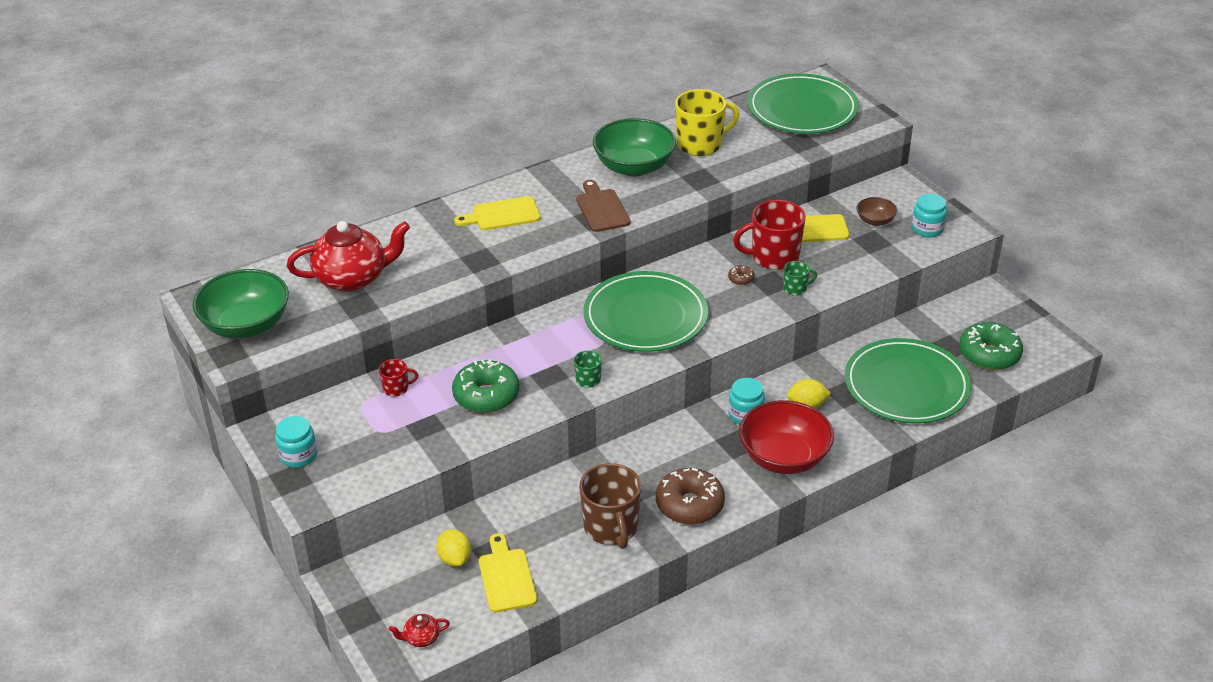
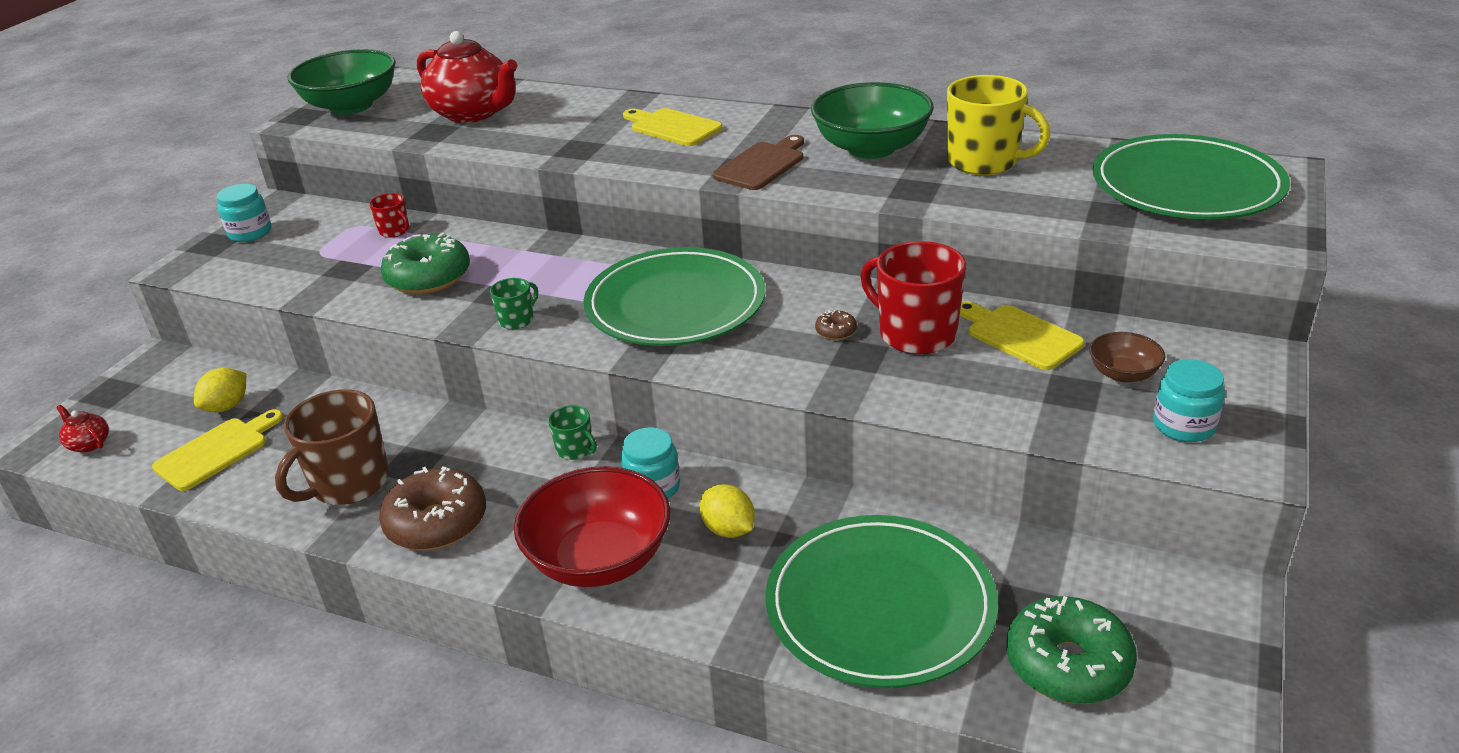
camera: 55 degrees right, 5 degrees down
green mug [783,261,817,296] -> green mug moved to [548,405,597,460]

